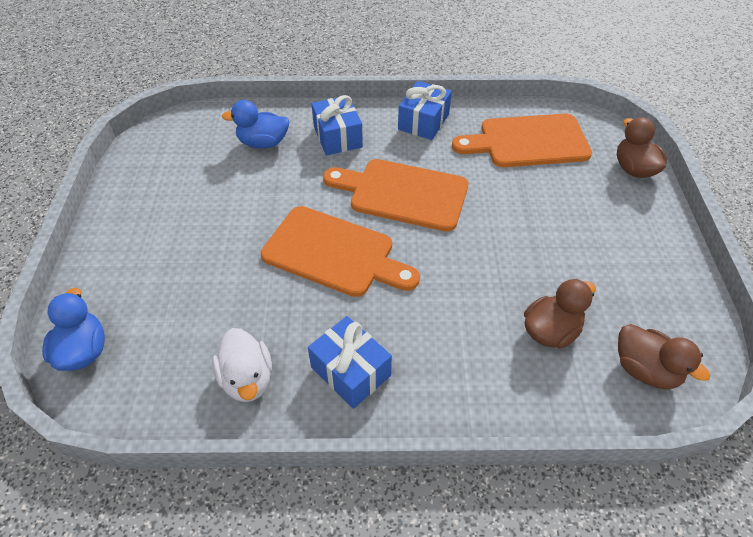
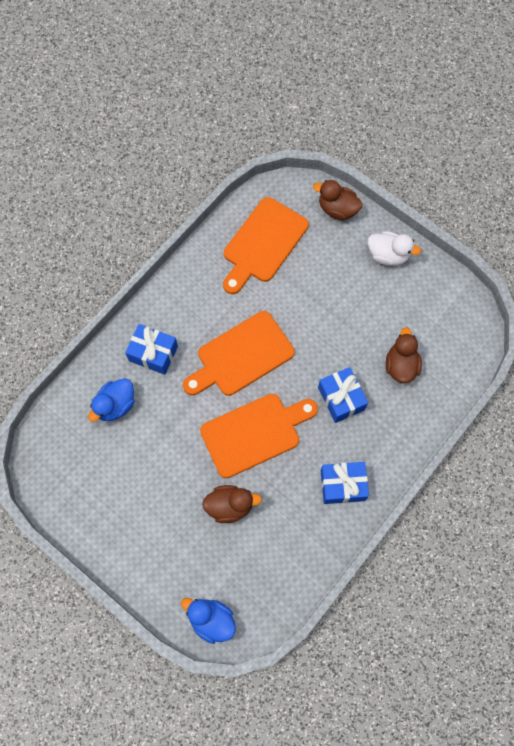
camera: 50 degrees left, 20 degrees up
white duck [212,328,272,402] -> white duck moved to [368,231,421,266]
blue gift [398,81,452,140] -> blue gift moved to [318,367,368,423]
brown duck [618,324,710,390] -> brown duck moved to [202,485,262,523]

